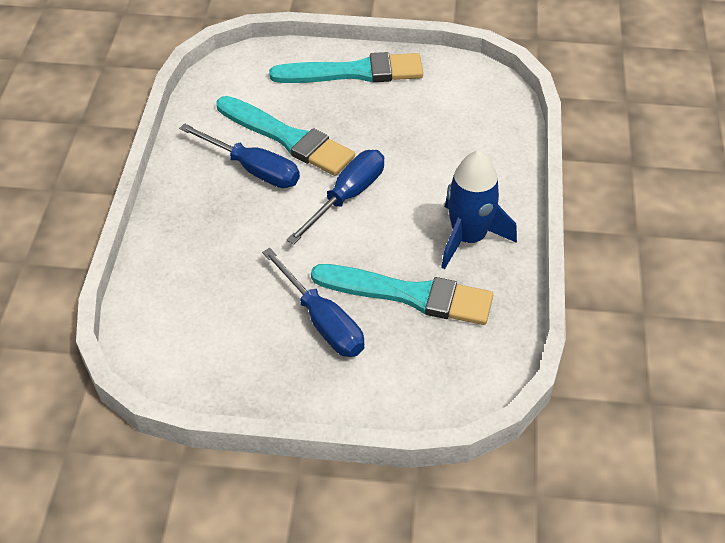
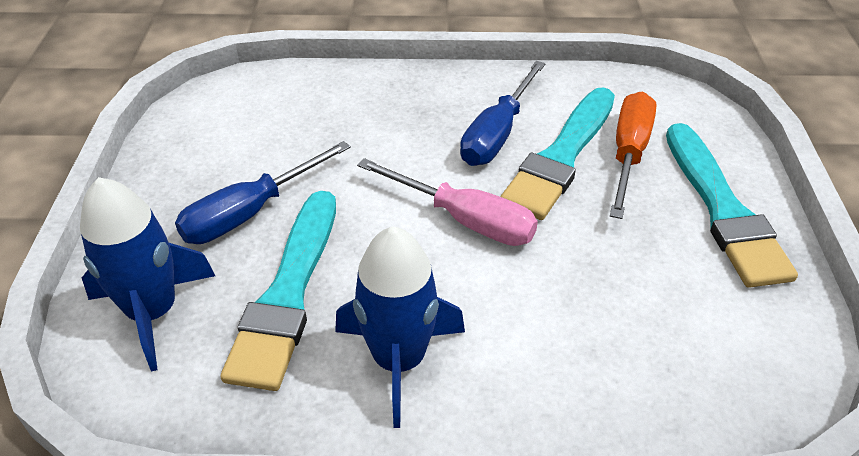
camera: 85 degrees right, 5 degrees down
blue screwdriver [286,150,384,245] -> pink screwdriver [357,158,538,246]
none -> blue rocket [80,177,215,371]
none -> orange screwdriver [610,91,657,219]

